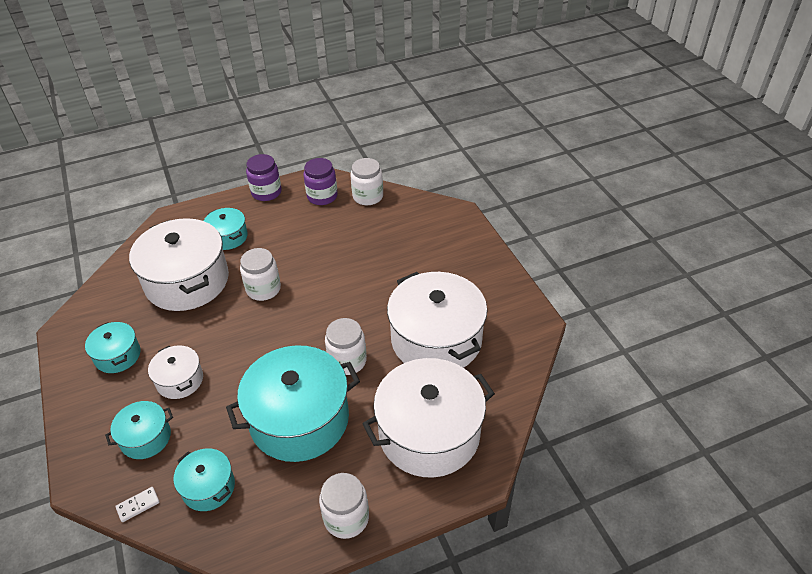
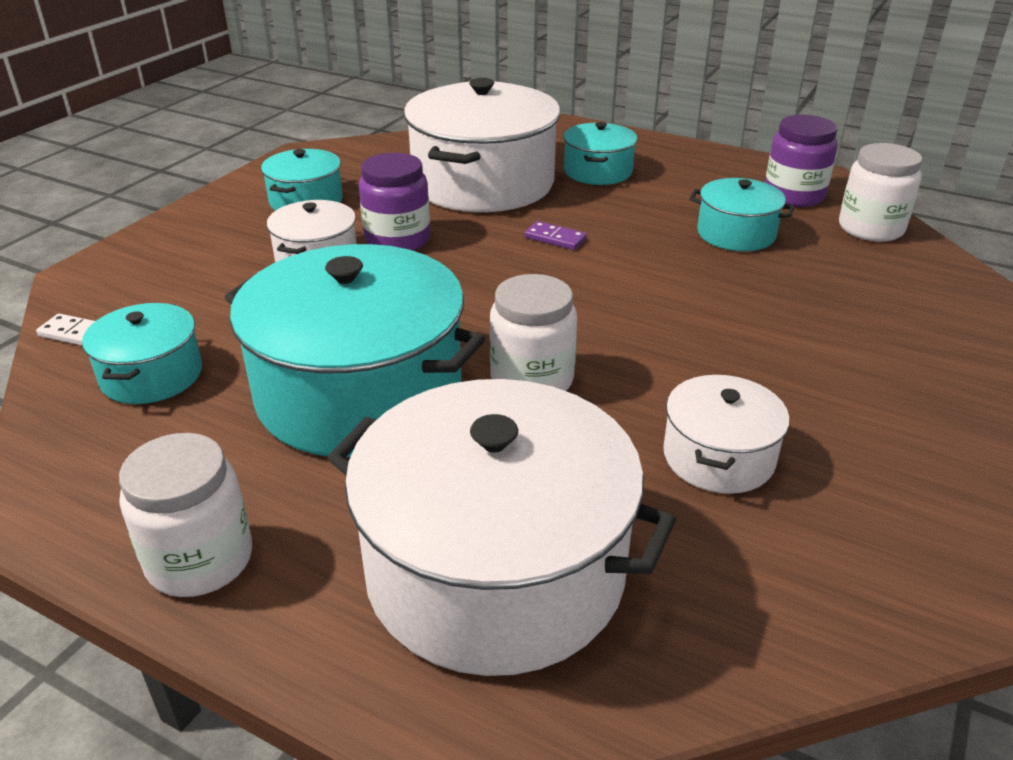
camera: 50 degrees right, 10 degrees down
turquoise pot [105,401,173,459] -> turquoise pot moved to [689,178,795,251]
white jar [240,248,281,301] -> purple domino [524,221,587,250]
purple jar [246,154,282,201] -> purple jar moved to [359,153,430,251]
white pot [387,272,487,368] -> white pot [663,375,789,494], size x0.50

